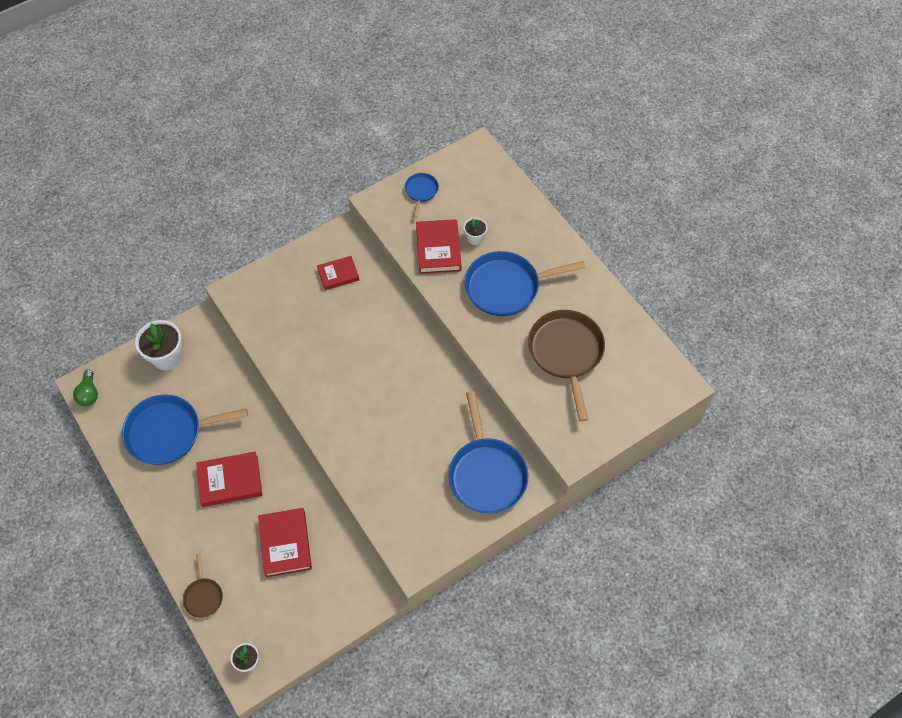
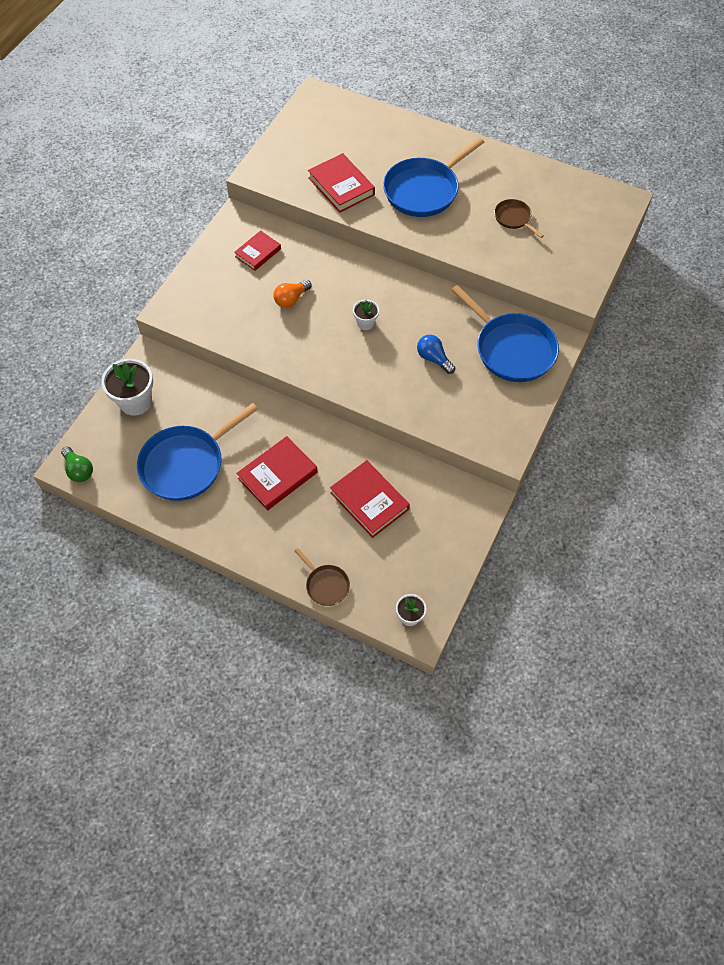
camera: 30 degrees left, 0 degrees up
blue pan [405,173,439,218] -> none
white flower pot [464,217,487,245] -> white flower pot moved to [353,300,379,330]
brown pan [528,310,605,422] -> brown pan [494,199,544,238], size x0.49
none -> orange light bulb [274,280,312,308]
none -> blue light bulb [417,335,455,374]

